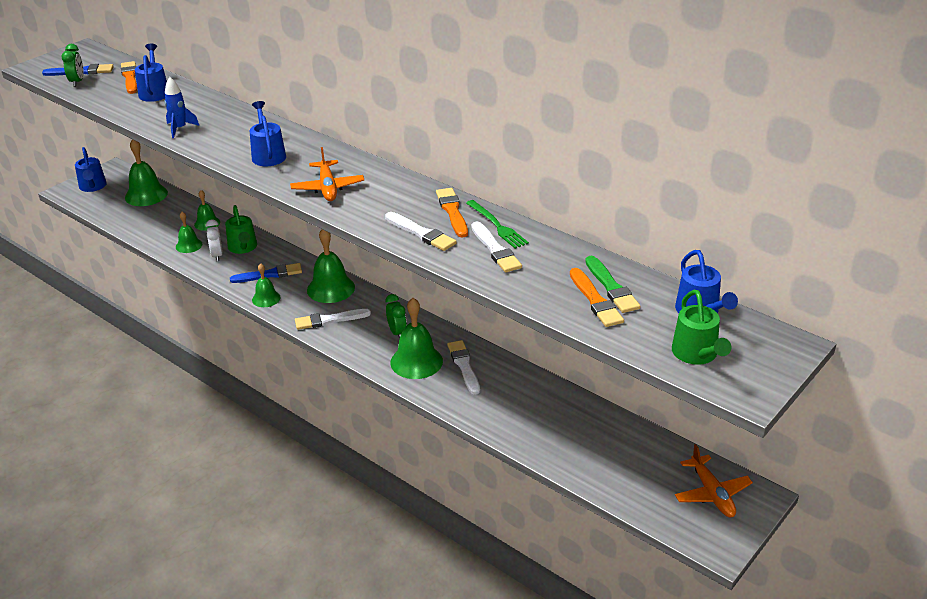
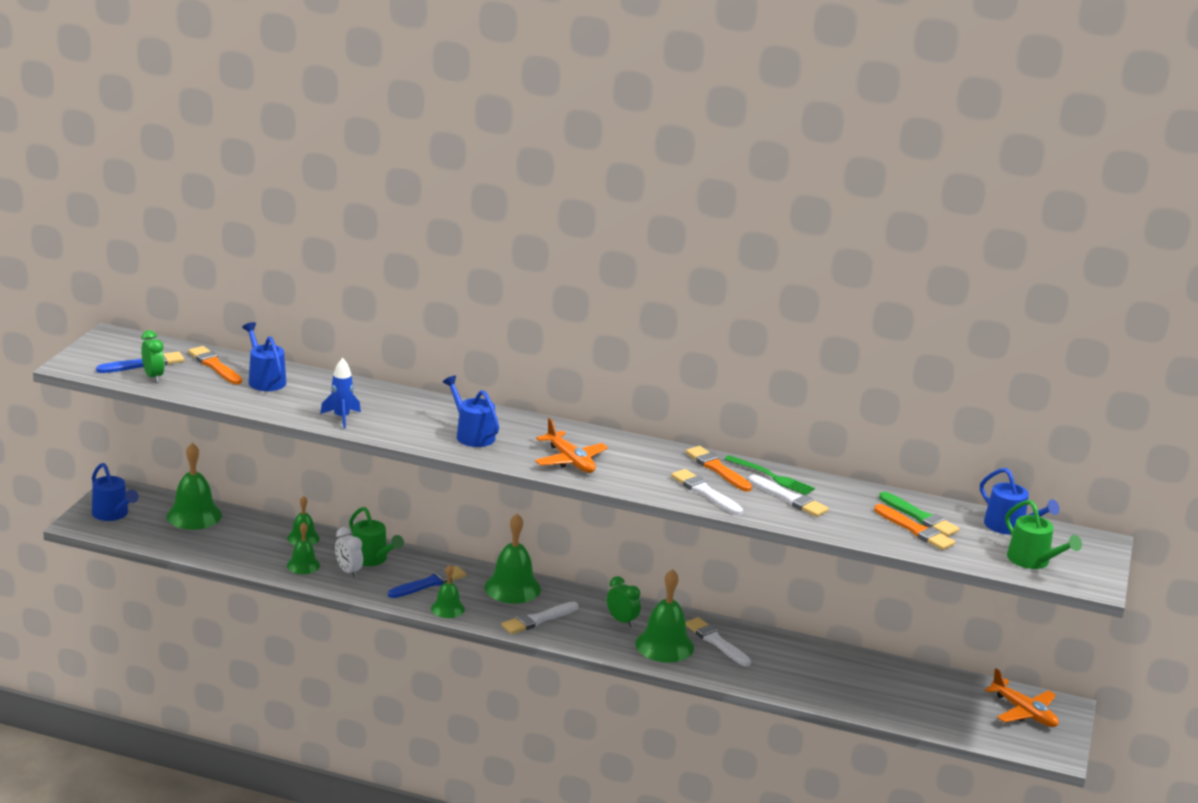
camera: 25 degrees left, 10 degrees down
white brush [385,212,457,251] -> white brush turned 150 degrees counterclockwise [671,469,743,515]

